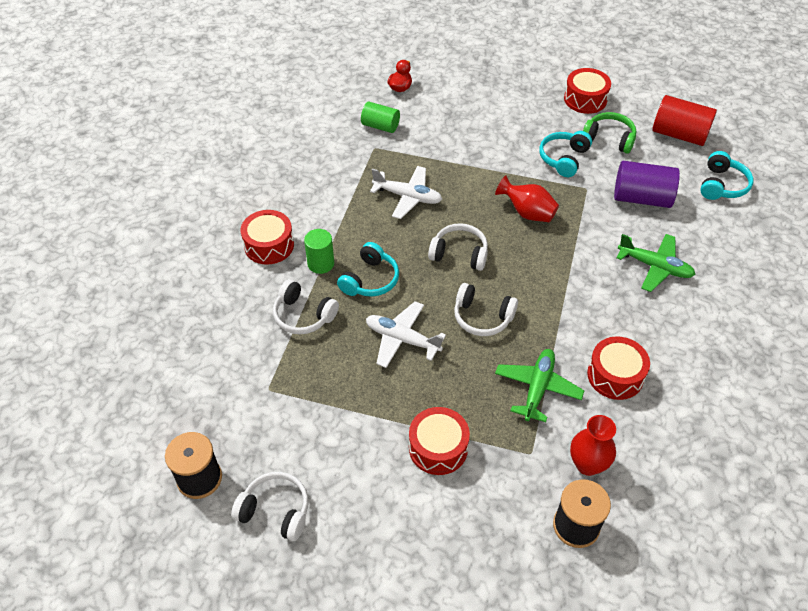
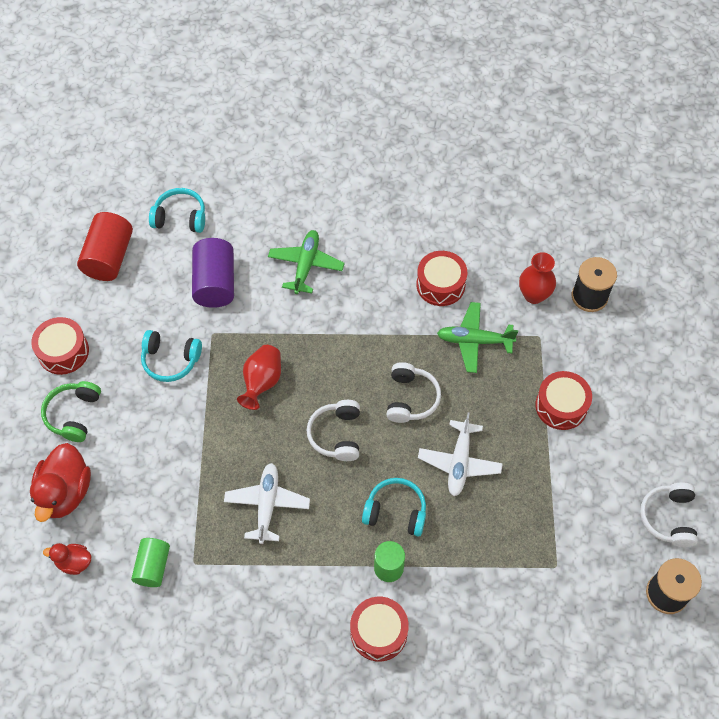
camera: 105 degrees left, 10 degrees up
white headphones [273,279,339,334] -> none
green headphones [583,112,636,154] -> green headphones moved to [41,381,101,442]
none -> red duck [30,443,91,522]

